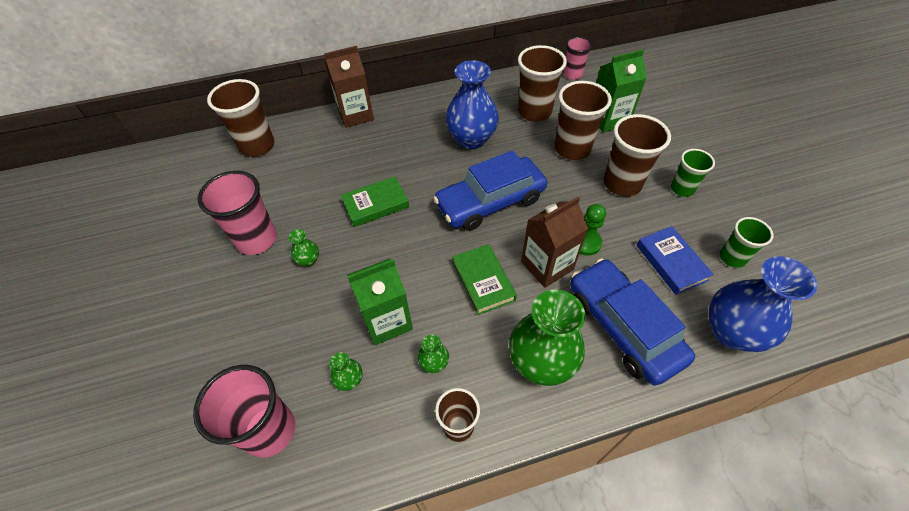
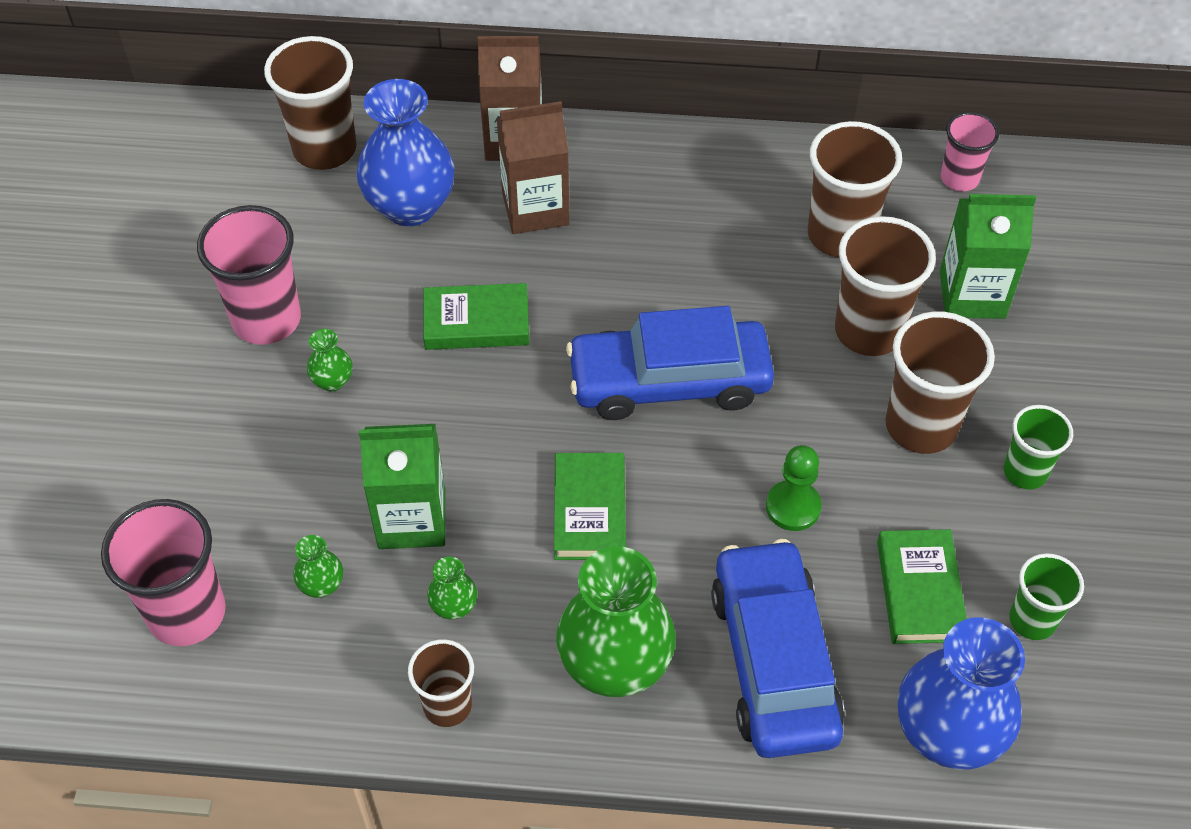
camera: 20 degrees right, 0 degrees up
blue vase [445,60,499,149] -> blue vase moved to [356,79,455,226]
brown carton [521,197,588,288] -> brown carton moved to [497,101,570,234]
blue book [637,226,714,295] -> green book [877,529,967,644]

